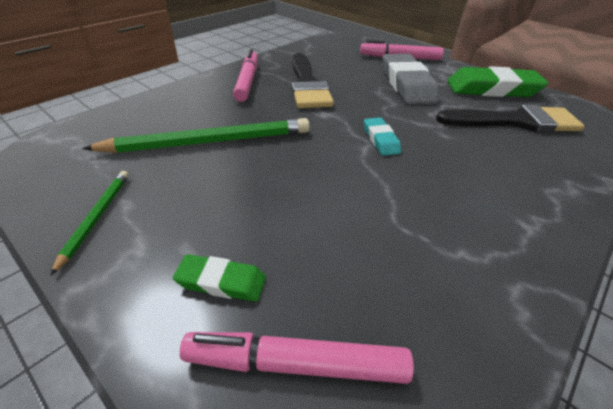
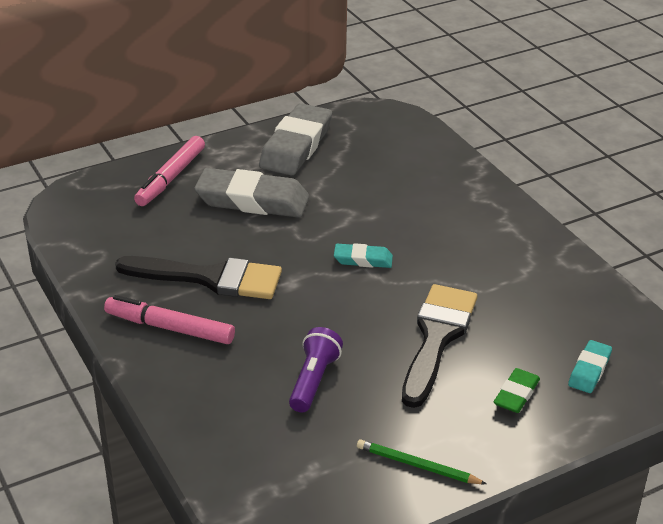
camera: 70 degrees left, 5 degrees down
green pencil [82,118,310,153] -> purple flashlight [289,327,343,412]
pink marker [180,332,414,384] -> turquoise eraser [568,340,612,393]
black brush [436,104,585,132] -> black brush moved to [402,284,477,408]
green eraser [447,66,548,97] -> grey eraser [259,103,332,175]

